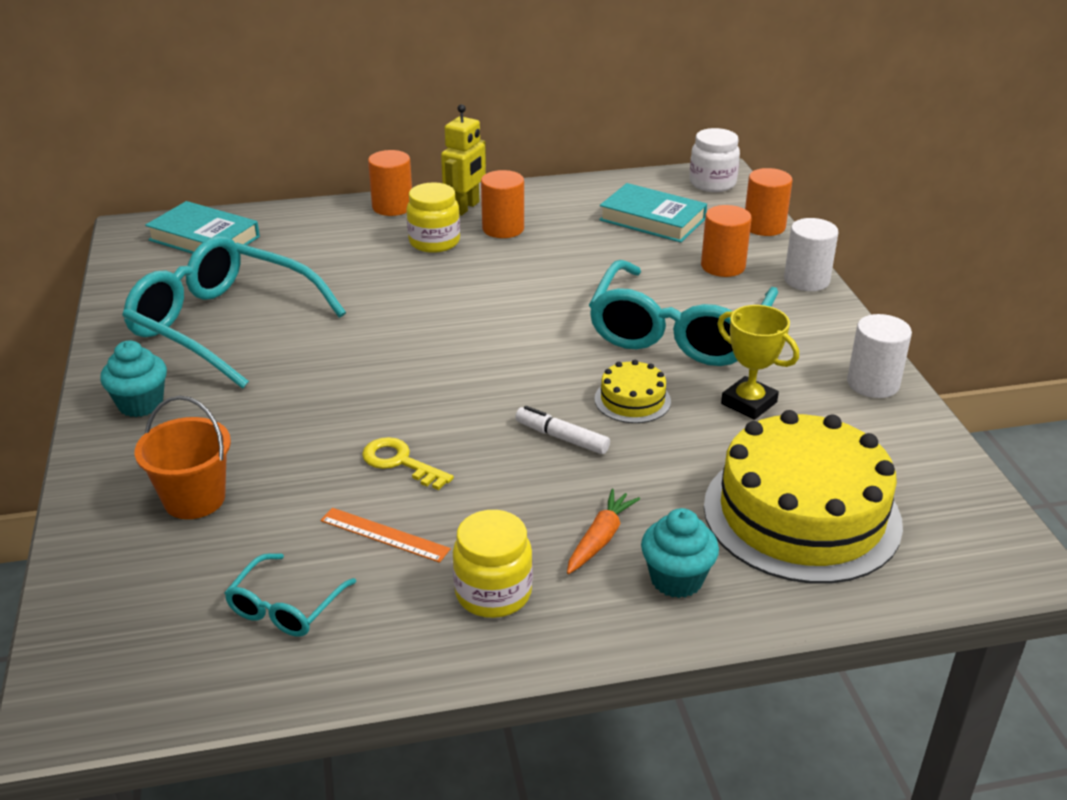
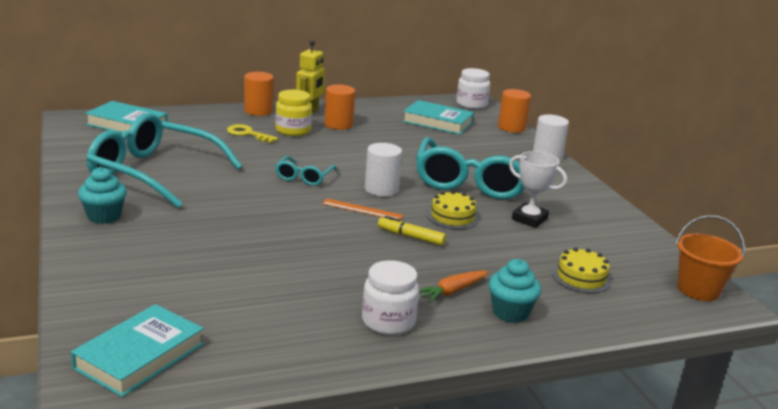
camera: 10 degrees left, 10 degrees down
orange bucket [134,396,231,519] -> orange bucket moved to [676,215,745,301]
turquoise glasses [225,553,356,637] -> turquoise glasses moved to [275,156,337,186]
orange ruler [320,508,451,563] -> orange ruler moved to [322,199,404,220]
yellow key [362,437,454,490] -> yellow key moved to [227,124,278,143]
yellow jar [453,510,533,618] -> white jar [362,260,419,335]
white marker [515,406,610,454] -> yellow marker [378,216,446,246]
orange carrot [567,489,640,574] -> orange carrot turned 150 degrees counterclockwise [419,270,489,303]
orange cylinder [701,205,752,277] -> none
yellow cake [704,410,903,584] -> yellow cake [552,247,611,293], size x0.44
yellow trophy [717,305,799,420] -> white trophy [509,151,567,228]
white cylinder [847,314,912,398] -> white cylinder moved to [365,143,402,197]
none -> turquoise book [71,304,204,397]

